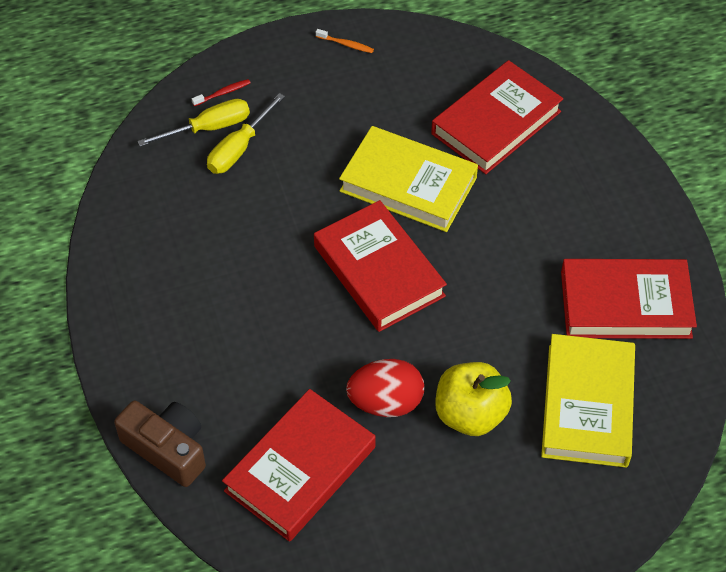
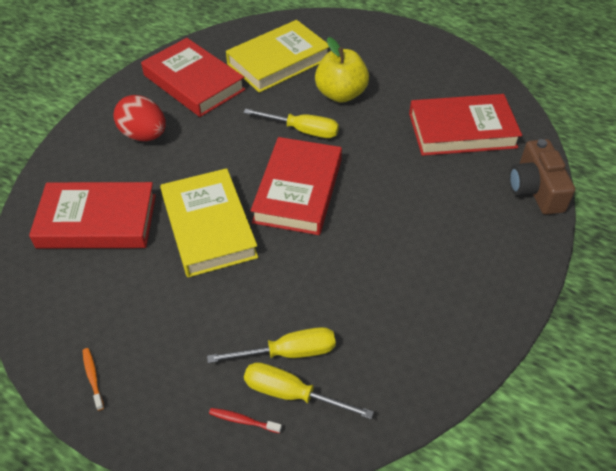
camera: 135 degrees left, 5 degrees down
red egg [346,359,424,417] -> red egg moved to [113,95,166,141]
none -> yellow screwdriver [243,109,339,138]

